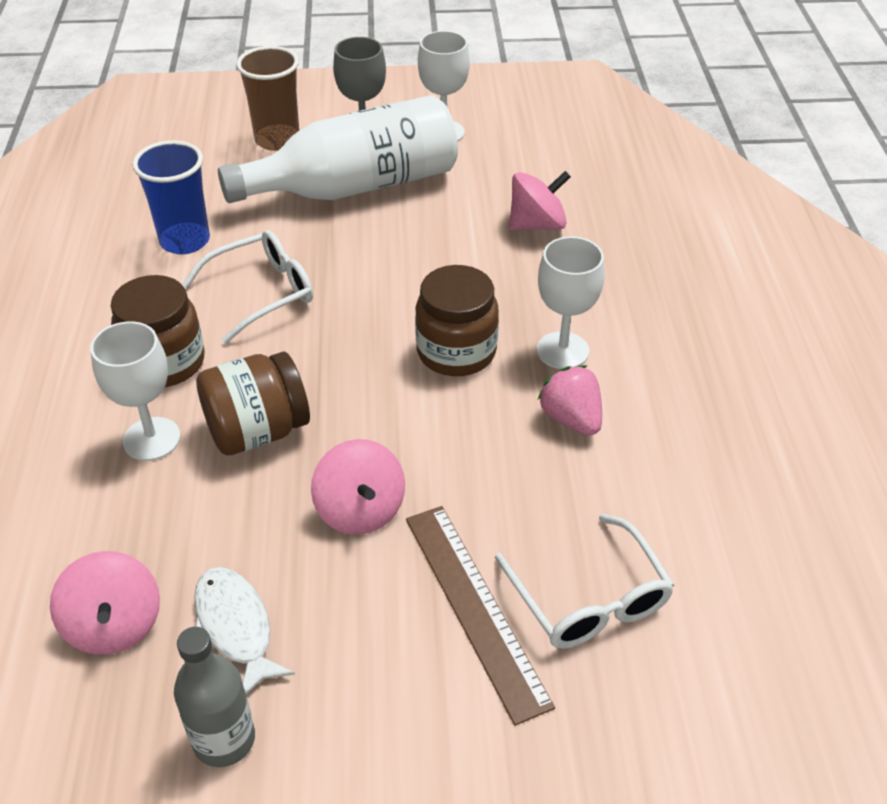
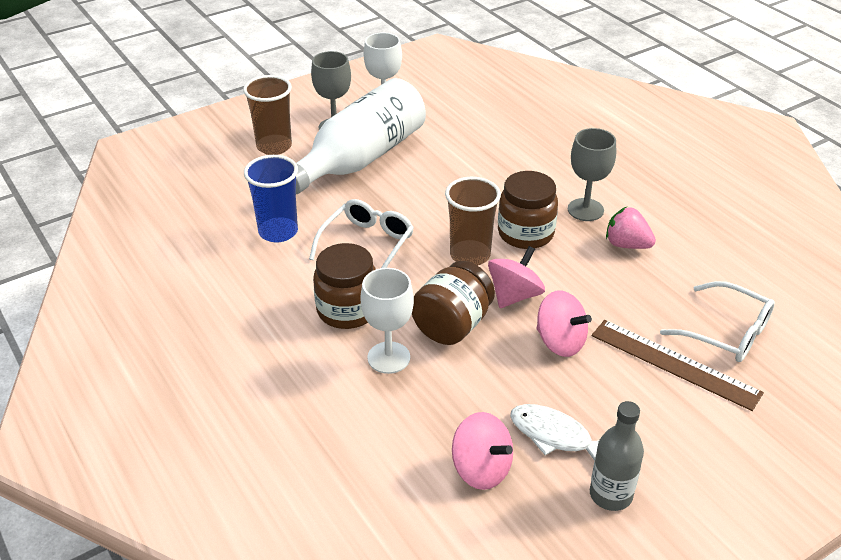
camera: 30 degrees left, 5 degrees down
pink spinning top [509,171,571,230] -> pink spinning top moved to [488,246,545,308]
white goblet [537,236,604,369] -> grey goblet [568,128,616,221]
none -> brown cup [445,177,501,266]

